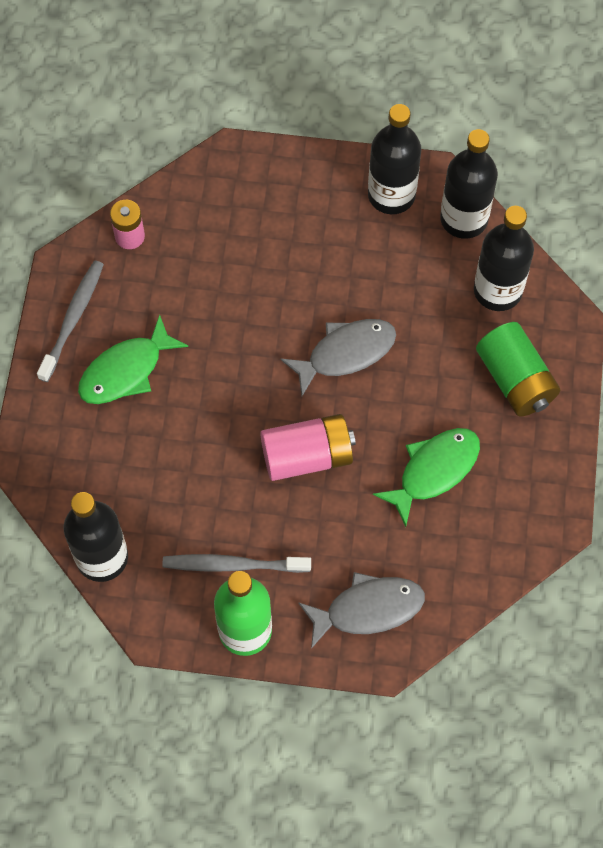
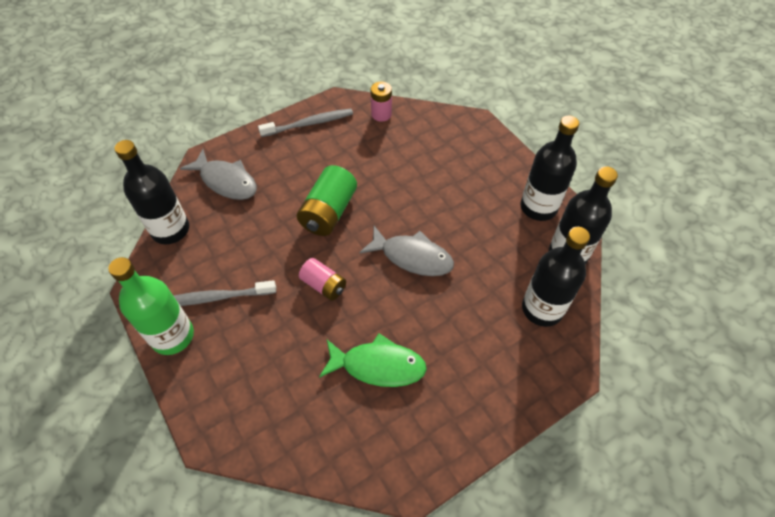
camera: 50 degrees right, 10 degrees down
green fish [78,315,188,404] -> none
grey toothbrush [162,554,311,573] -> grey toothbrush turned 60 degrees counterclockwise [174,280,276,306]
pink battery [260,414,356,481] -> pink battery [299,258,346,301], size x0.62
grey fish [298,572,425,649] -> grey fish moved to [180,149,257,200]
green battery [476,322,560,417] -> green battery moved to [297,165,357,236]

